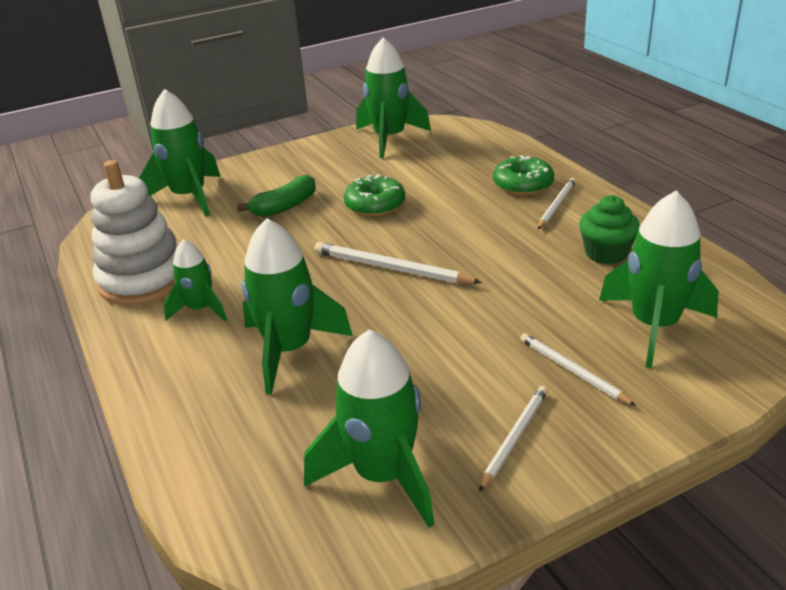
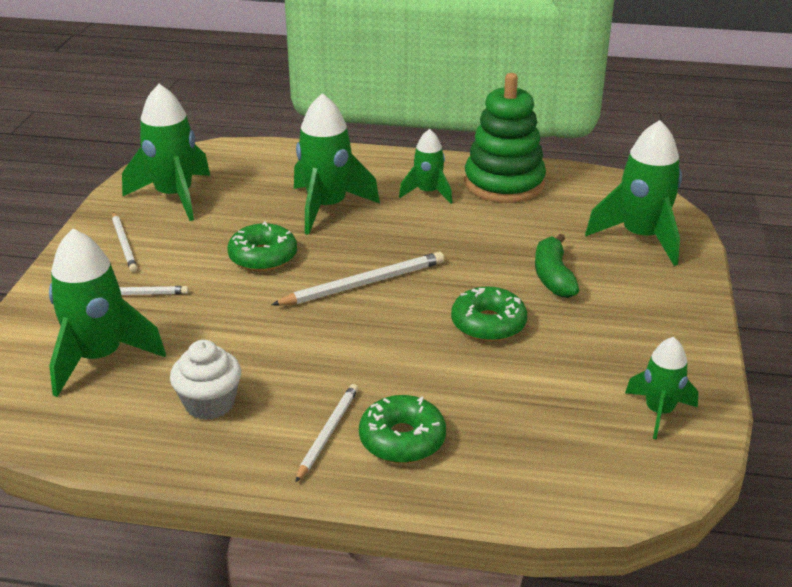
camera: 125 degrees right, 0 degrees up
white stacking toy [91,160,178,305] -> green stacking toy [464,73,546,203]
green rocket [356,37,431,158] -> green rocket [625,337,699,440], size x0.59
white pencil [538,178,576,229] -> white pencil turned 135 degrees counterclockwise [295,384,358,482]
green cupcake [579,195,640,264] -> white cupcake [170,340,241,420]
none -> green donut [227,221,297,272]

